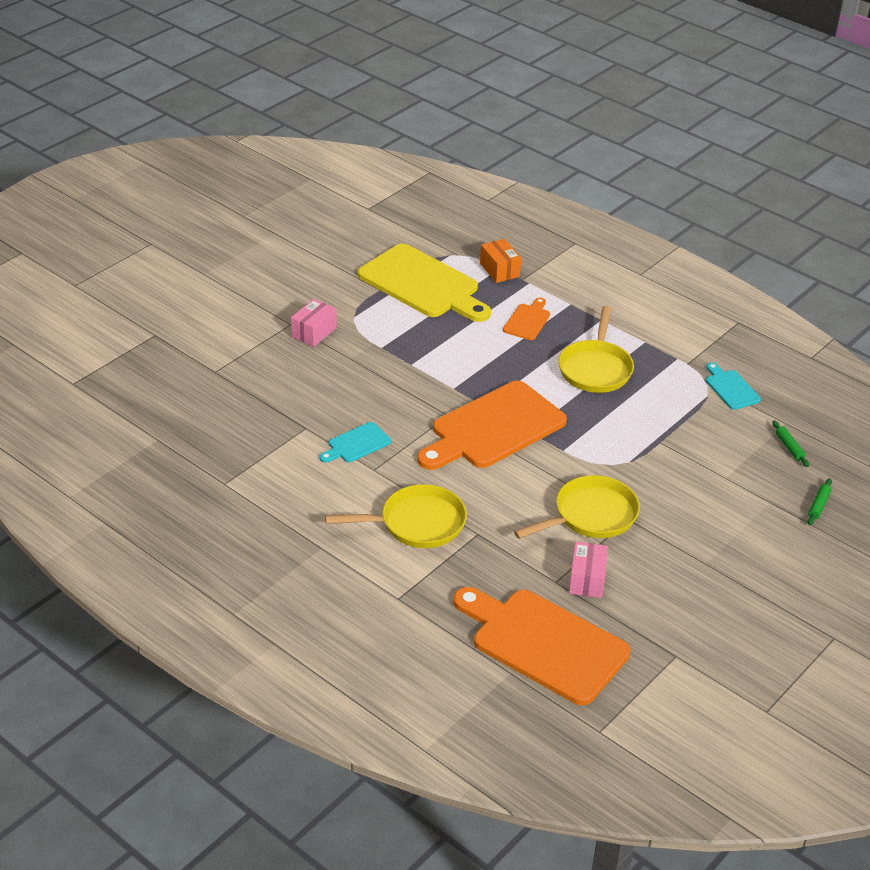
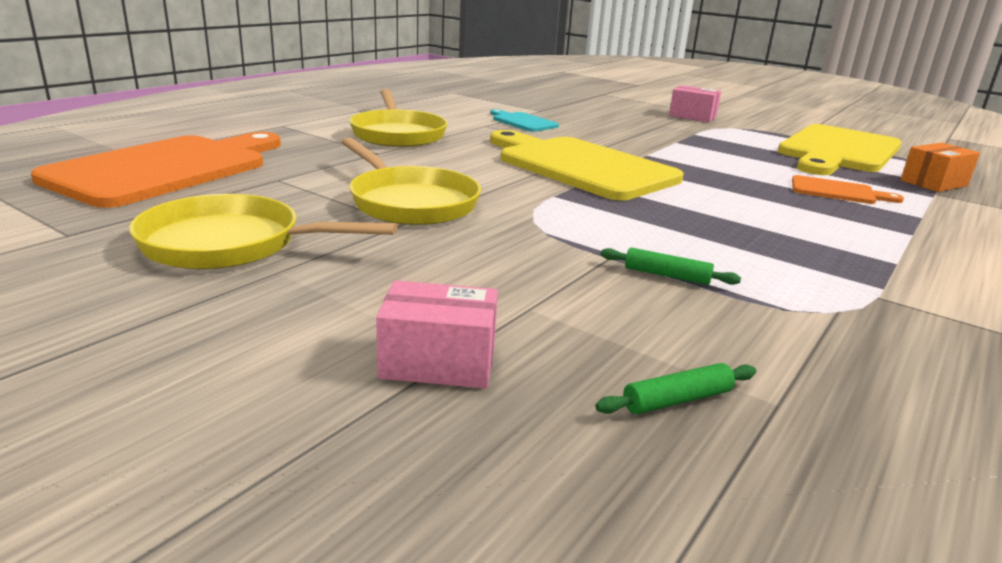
camera: 85 degrees right, 15 degrees down
orange cutting board [417,381,567,470] -> yellow cutting board [490,130,683,200]
yellow pan [558,306,634,393] -> yellow pan moved to [129,194,397,269]
pink box [569,542,608,598] -> pink box moved to [376,280,498,388]
turquoise cutting board [706,362,761,410] -> none
green rolling pin [808,479,832,525] -> green rolling pin moved to [601,247,741,285]

